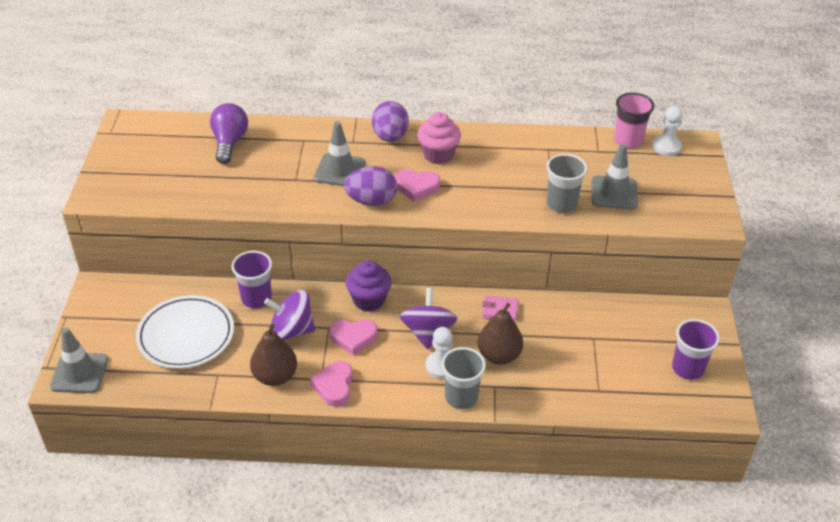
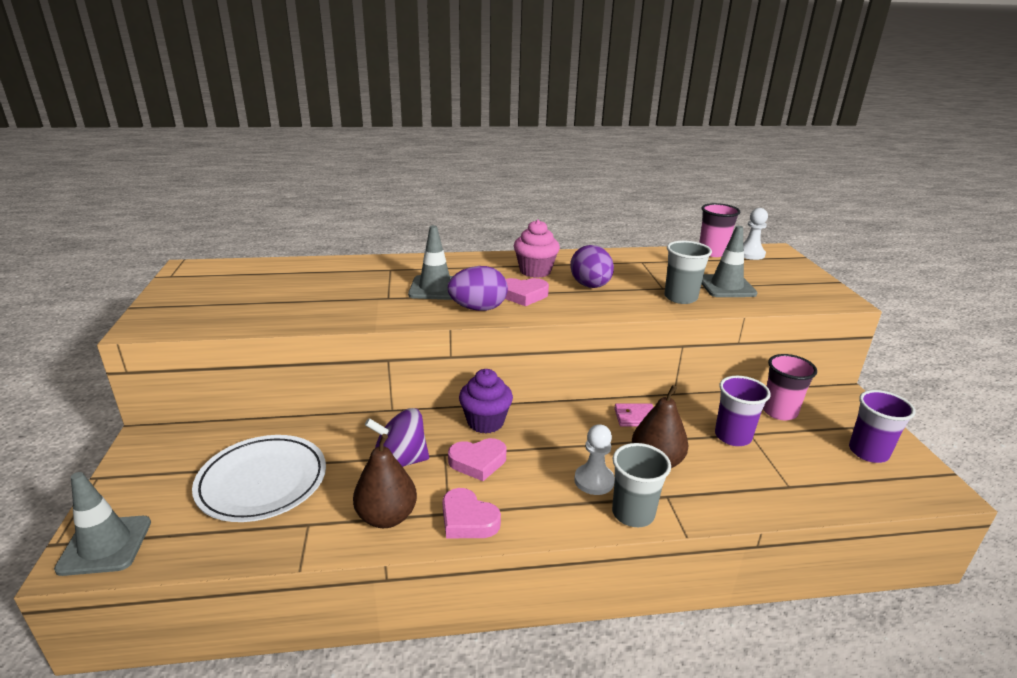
camera: 10 degrees left, 15 degrees down
purple light bulb [210,103,248,164] -> none
purple cup [231,251,272,309] -> purple cup moved to [715,376,771,446]
pink heart [310,361,353,407] -> pink heart turned 45 degrees counterclockwise [442,488,501,538]
purple egg [372,101,409,142] -> purple egg moved to [570,245,614,288]
purple spinning top [400,288,457,349] -> none
none -> pink cup [763,354,817,420]

